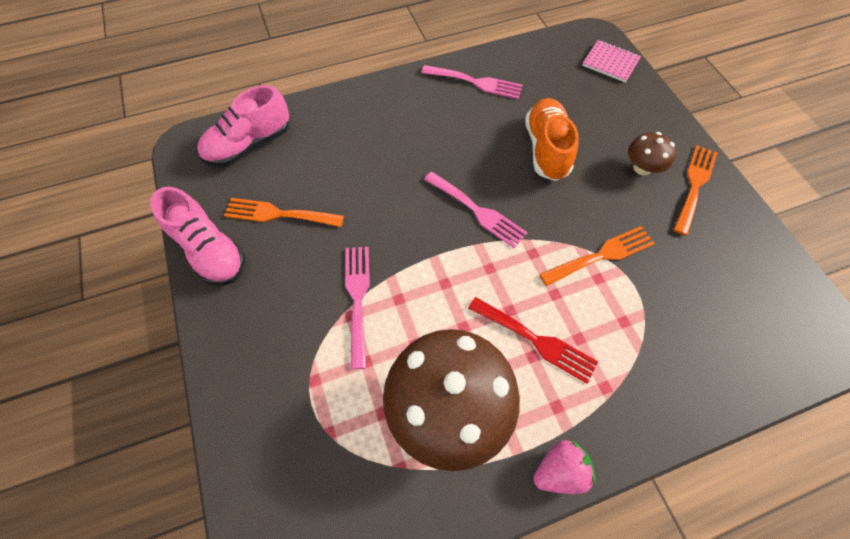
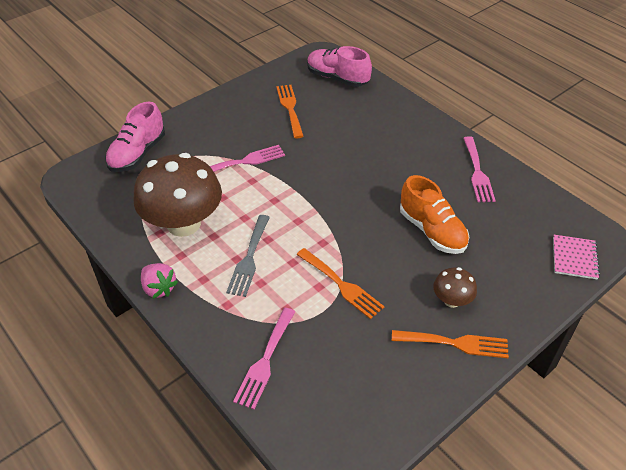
camera: 70 degrees right, 15 degrees down
pink shoe [150,187,245,285] -> pink shoe moved to [105,102,165,172]
pink fork [424,172,528,248] -> pink fork moved to [233,308,295,410]
red fork [468,297,598,384] -> grey fork [226,215,270,297]
orange shoe [525,98,579,181] -> orange shoe turned 75 degrees clockwise [400,175,469,254]

